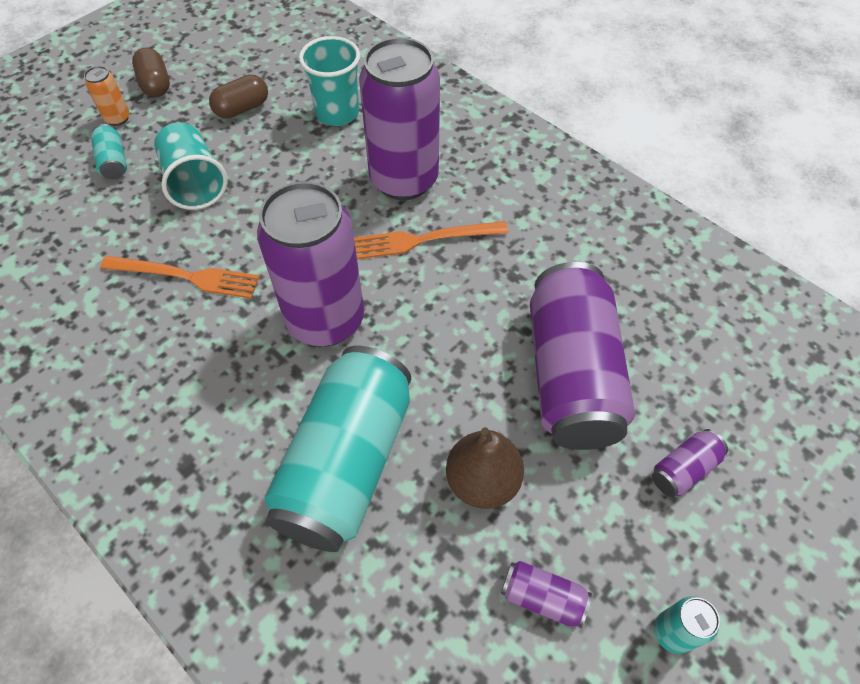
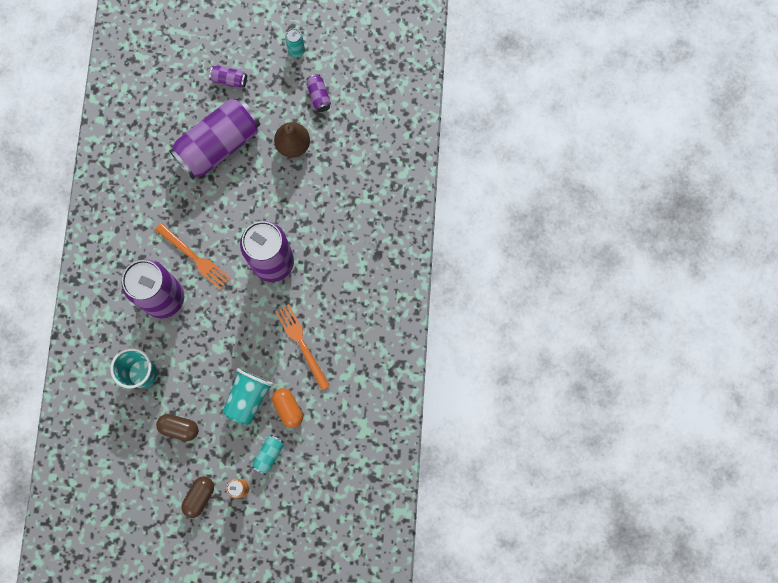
camera: 130 degrees left, 20 degrees up
turquoise can [264,346,411,552] -> none
none -> orange capsule [272,388,303,428]

